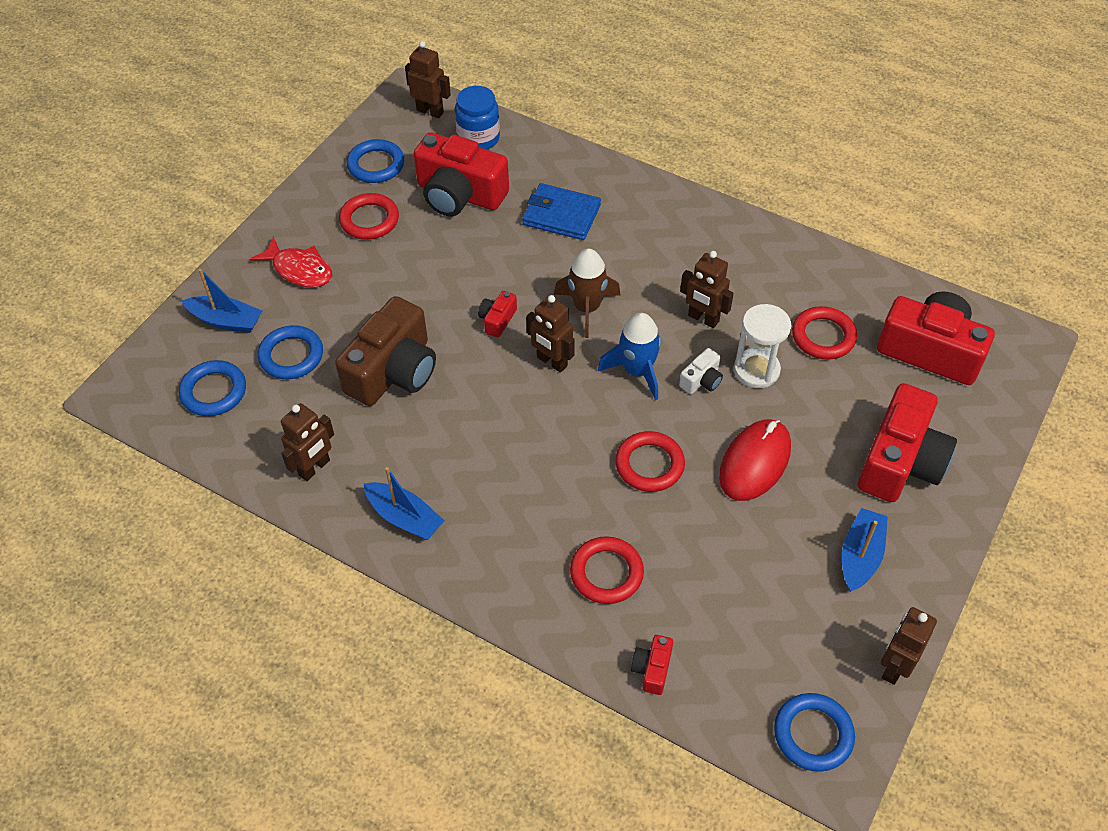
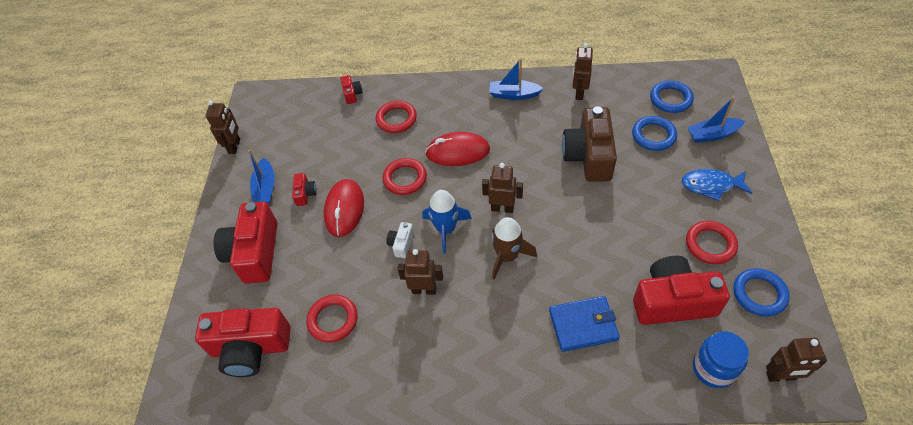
camera: 155 degrees right, 0 degrees up
red fish [250,236,332,287] -> blue fish [682,169,752,201]
red camera [478,291,517,338] -> red camera moved to [292,173,317,206]
white hourglass [734,304,791,388] -> none
blue ring [774,693,855,772] -> none
none -> red mouse [425,132,490,166]

